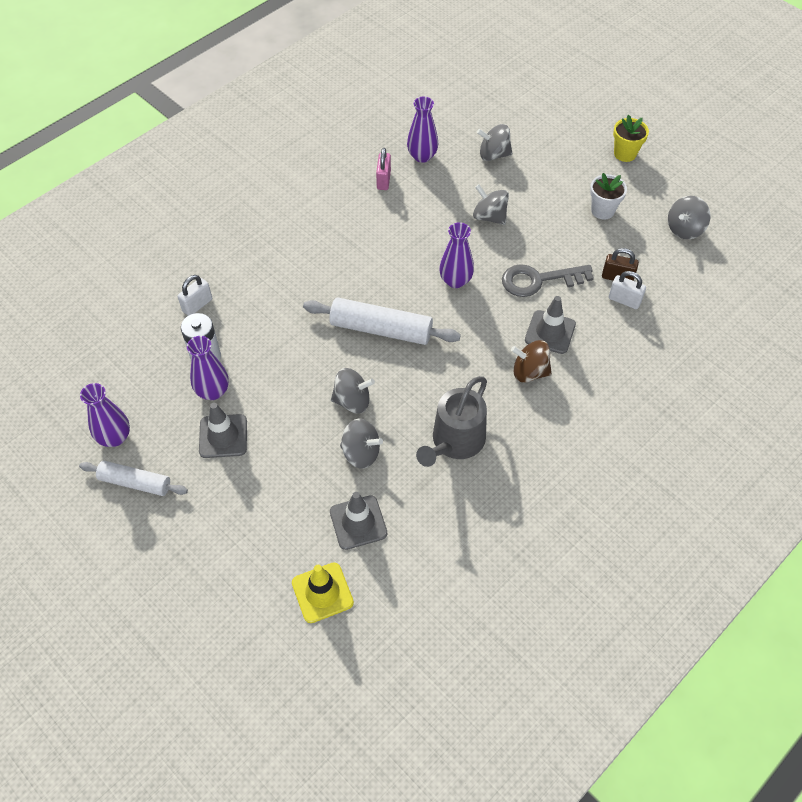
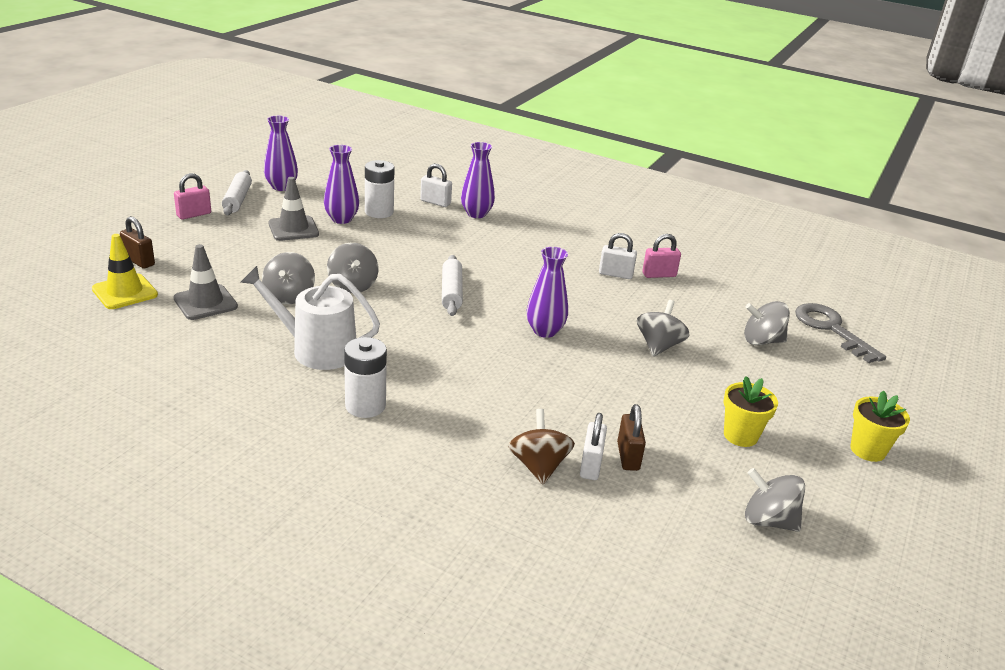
camera: 70 degrees right, 25 degrees down
white rolling pin [303,297,461,345] -> white rolling pin [442,255,463,316], size x0.65
purple vase [407,97,438,163] -> purple vase moved to [461,142,495,218]
grey watering can [416,376,487,467] -> white watering can [241,266,380,370]
grey spinning top [477,124,512,161] -> grey spinning top turned 75 degrees counterclockwise [744,301,790,345]
grey key [502,264,594,297] -> grey key moved to [795,303,886,363]
brown spinning top [511,340,552,383] -> brown spinning top moved to [508,409,575,484]
grey traffic cone [525,296,576,354] -> none
white flower pot [590,173,627,220] -> yellow flower pot [723,376,778,447]
none -> brown padlock [120,216,155,269]
none -> pink padlock [174,173,211,220]
none -> white battery [344,337,387,418]
none -> white padlock [599,233,637,279]

